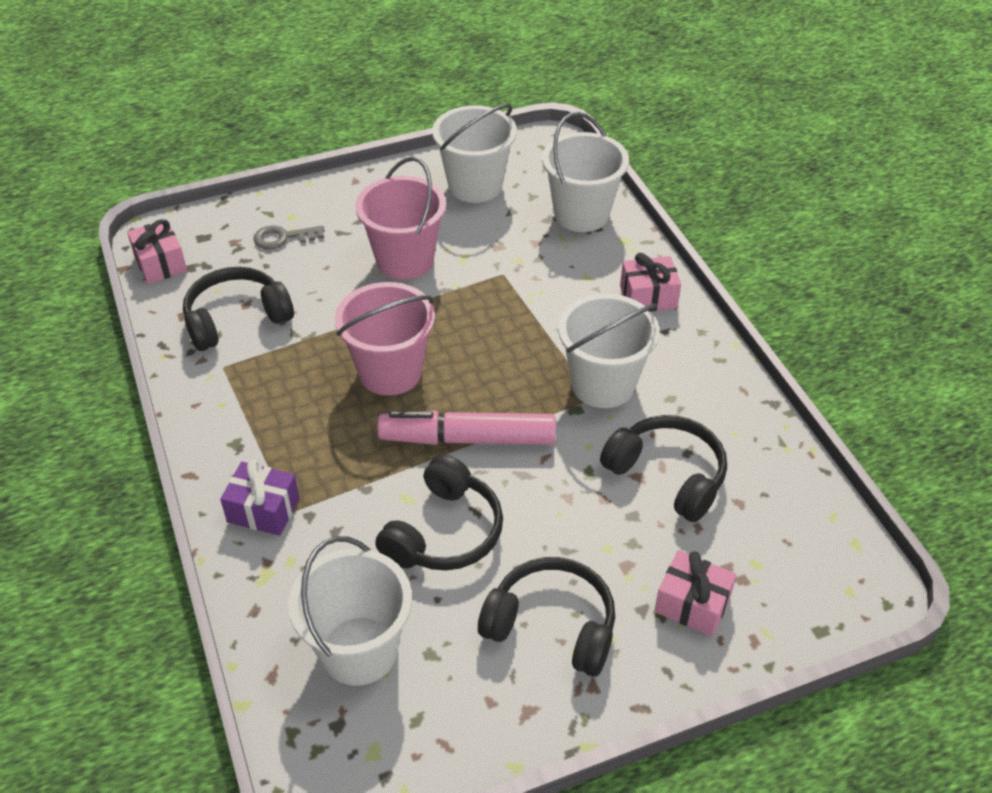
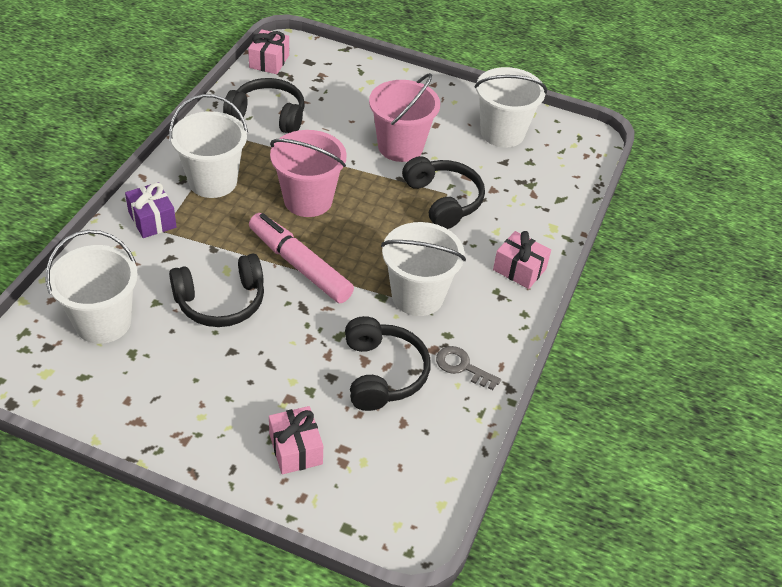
camera: 40 degrees right, 0 degrees up
grey key [253,225,325,249] -> grey key moved to [436,346,501,390]
black headphones [478,557,615,677] -> black headphones moved to [402,156,485,229]
white bucket [542,112,629,232] -> white bucket moved to [169,94,248,198]

